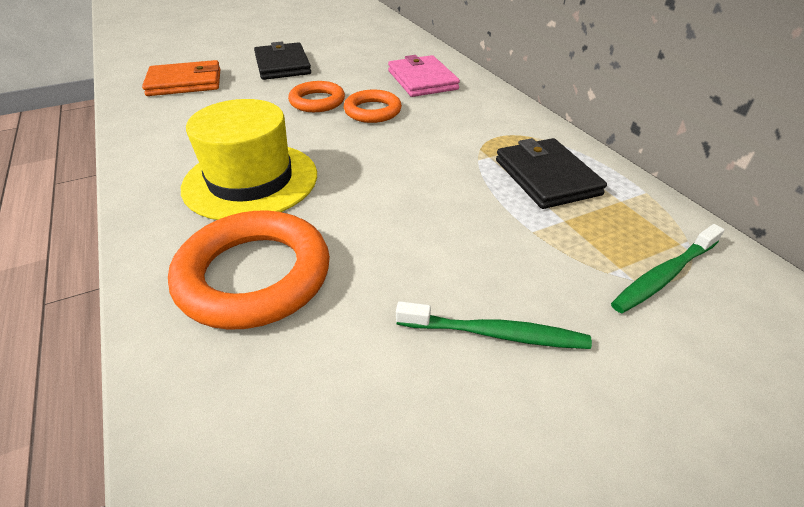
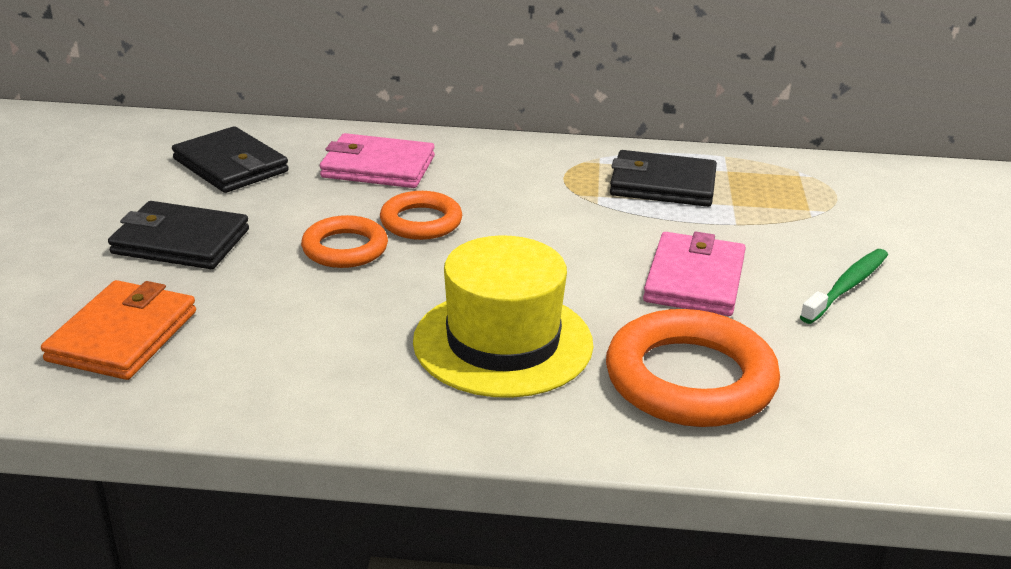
camera: 60 degrees left, 10 degrees down
green toothbrush [611,224,724,313] -> none
none -> black wallet [172,126,289,193]
none -> pink wallet [643,232,746,316]

